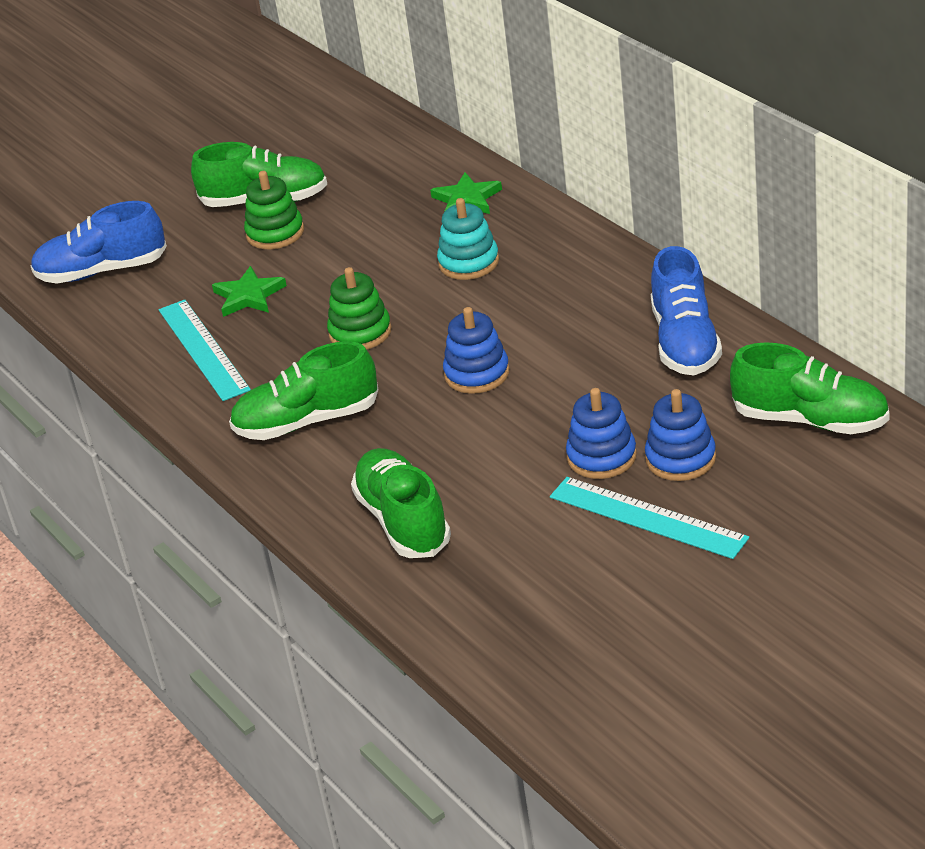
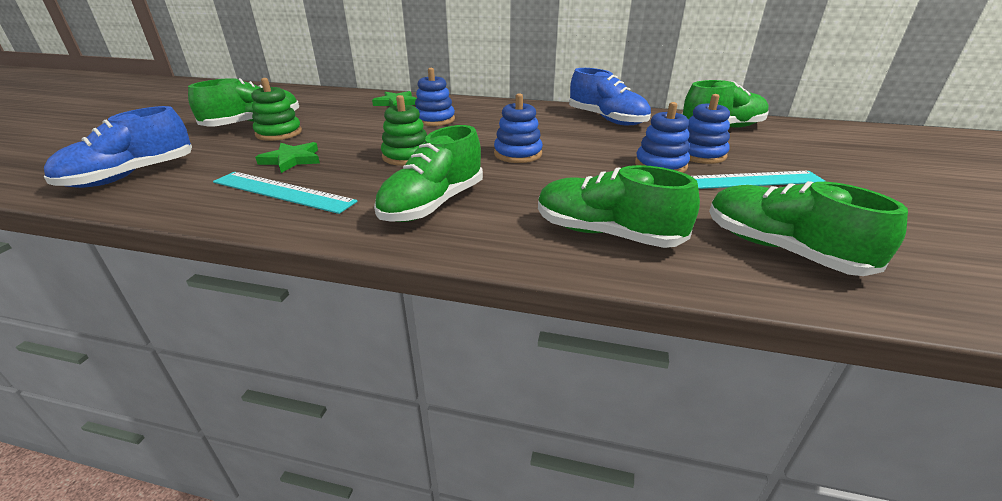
camera: 45 degrees left, 5 degrees down
turquoise stacking toy [437,198,499,280] -> blue stacking toy [415,68,455,126]
none -> green shoe [709,181,908,276]

